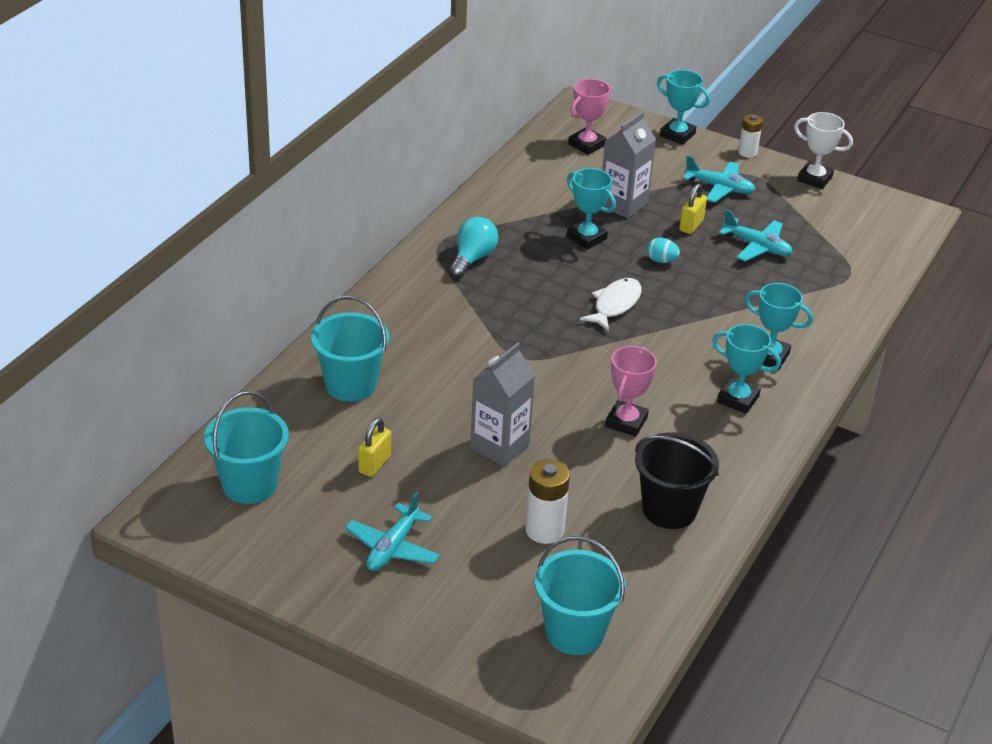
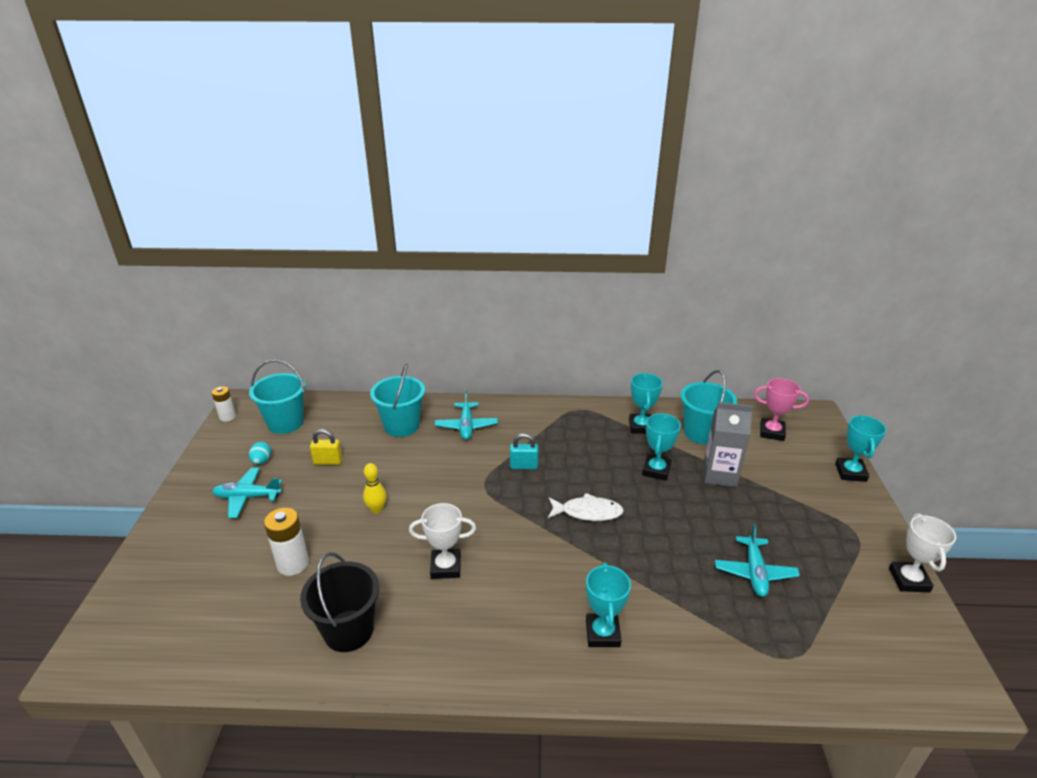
camera: 65 degrees right, 5 degrees down
turquoise light bulb [450,217,498,278] -> none
grey carton [470,342,535,467] -> yellow bowling pin [363,463,386,514]
turquoise bucket [535,536,626,655] -> turquoise bucket moved to [681,370,737,444]
pink trophy [605,346,657,437] -> white trophy [409,503,476,579]
turquoise egg [647,238,680,263] -> turquoise egg moved to [249,442,271,465]
yellow padlock [679,183,707,234] -> none
turquoise plane [683,155,756,203] -> turquoise plane moved to [435,391,498,440]
turquoise trophy [712,324,781,414] -> turquoise trophy moved to [629,373,663,434]
white battery [738,114,763,158] -> white battery moved to [212,386,236,422]
none -> turquoise padlock [510,433,538,469]

